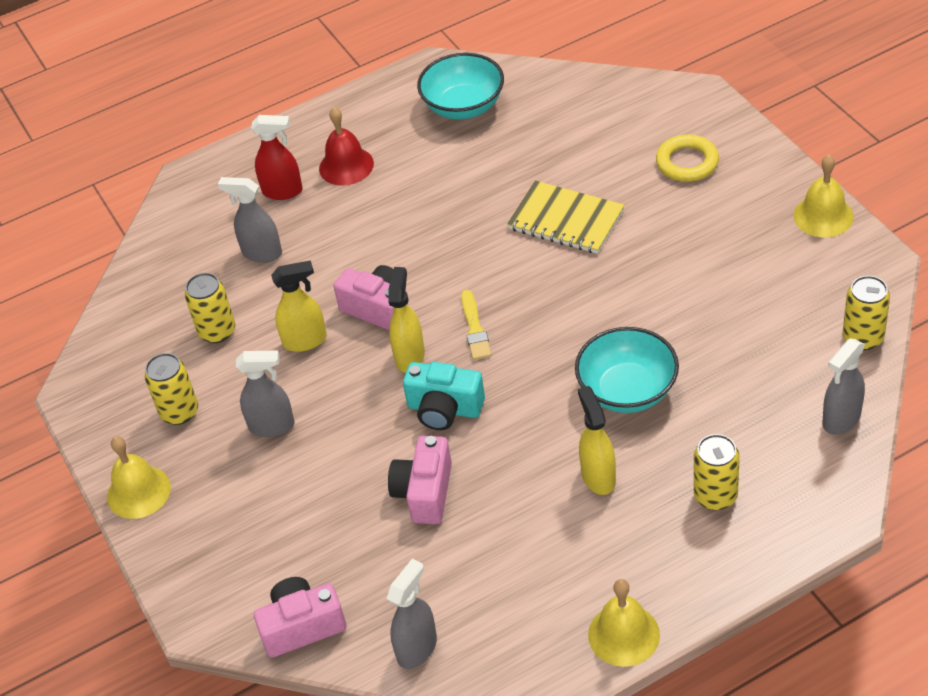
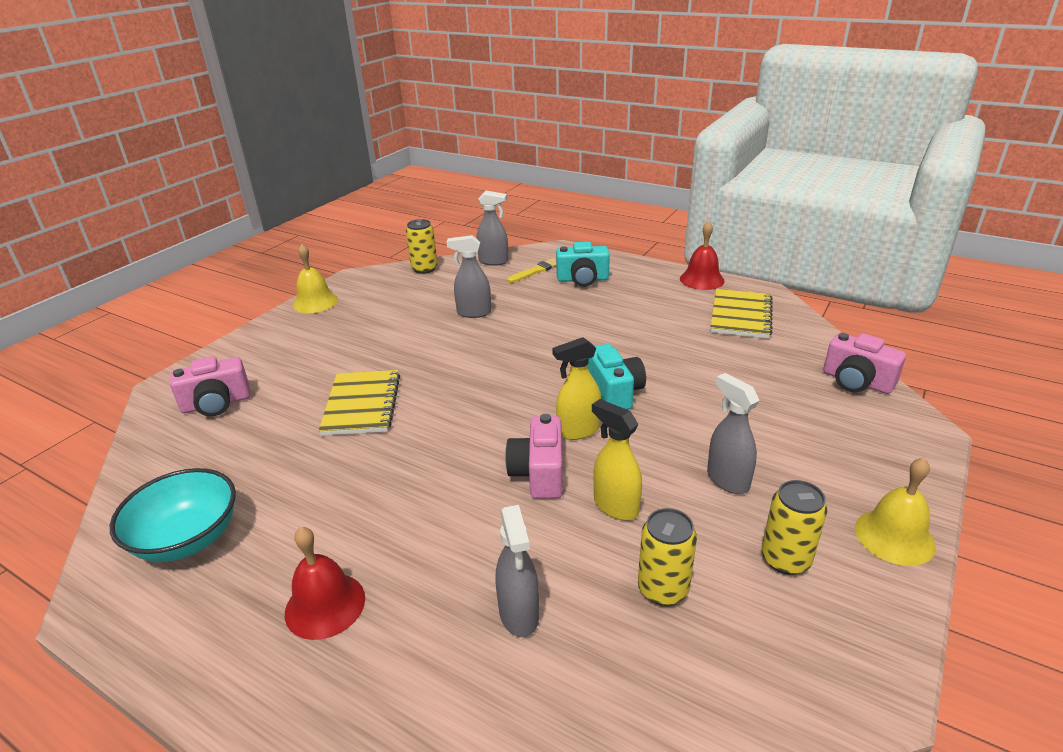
camera: 125 degrees left, 15 degrees down
red spray bottle [251,115,303,200] -> none
grey spray bottle [387,559,437,669] -> grey spray bottle moved to [447,235,491,318]
pink camera [388,436,452,524] -> pink camera moved to [170,356,250,416]
yellow brush [461,290,491,360] -> yellow brush moved to [508,258,556,283]
turquoise bowl [575,327,679,413] -> none
yellow spray bottle [578,386,616,495] -> none
yellow bell [588,579,660,667] -> red bell [680,221,725,290]
yellow ring [656,134,719,182] -> none
yellow can [694,434,740,510] -> turquoise camera [556,242,610,287]
none -> yellow notebook [710,289,773,339]

